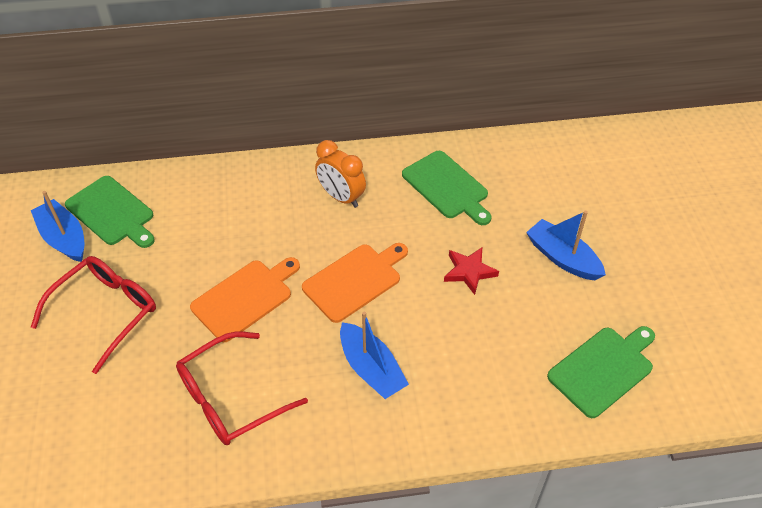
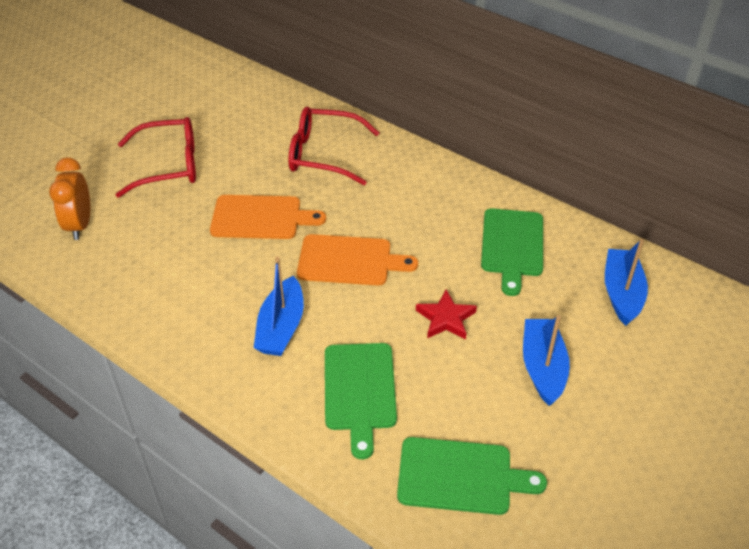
camera: 45 degrees right, 5 degrees down
blue boat [31,191,84,262] -> blue boat moved to [605,239,648,326]
green cutting board [65,176,155,248] -> green cutting board moved to [325,343,397,460]
red glasses [176,331,308,445] -> red glasses moved to [288,107,379,185]
orange clock [315,140,366,208] -> orange clock moved to [49,157,90,240]

